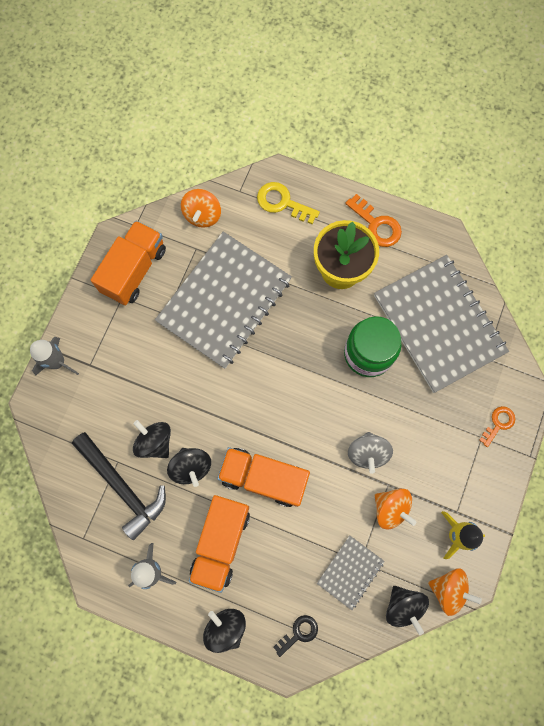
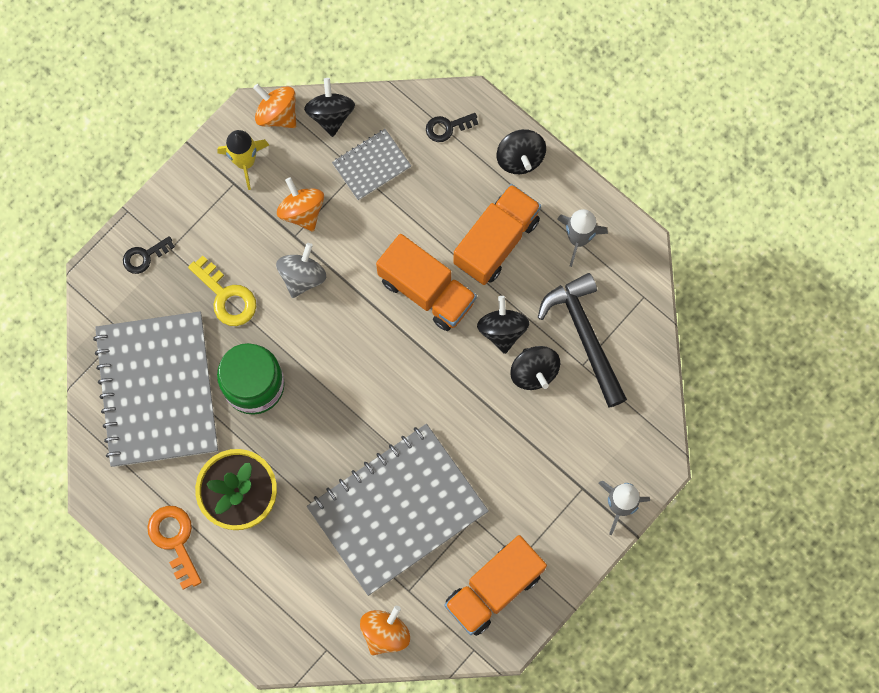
camera: 160 degrees left, 0 degrees up
yellow key [257,182,320,224] -> yellow key moved to [188,255,256,326]
orange key [479,406,515,447] -> black key [123,236,175,274]

